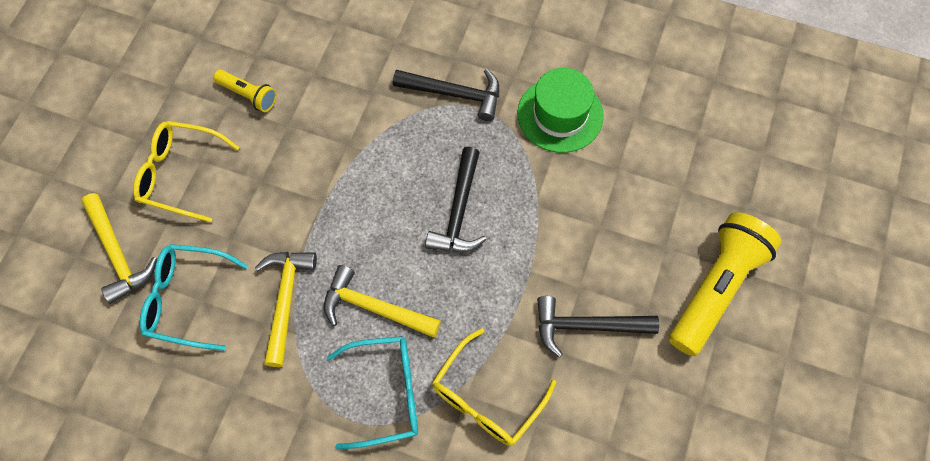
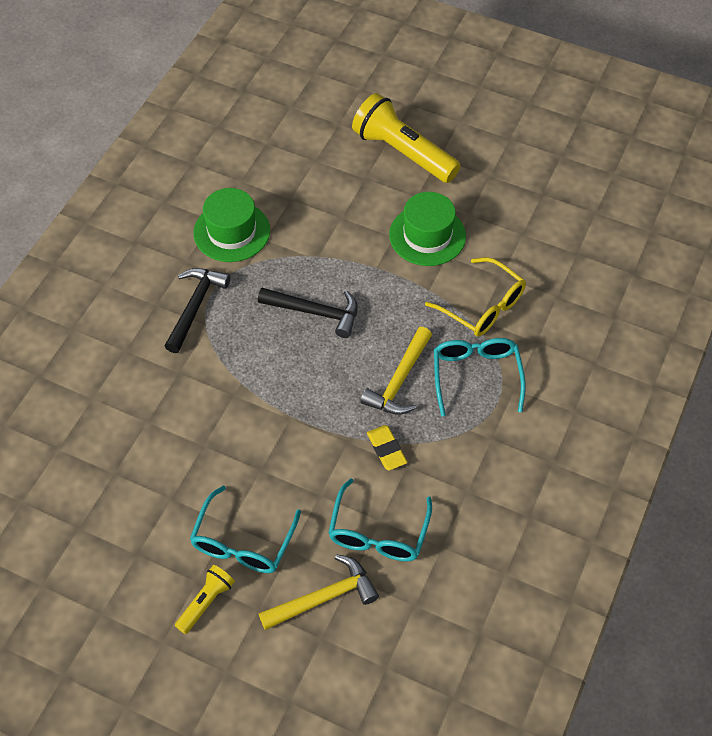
camera: 85 degrees left, 10 degrees down
yellow glasses [133,121,240,223] -> turquoise glasses [190,486,301,573]
yellow flashlight [213,70,277,112] -> yellow flashlight moved to [175,565,235,634]
yellow hammer [255,252,317,367] -> yellow eraser [367,425,407,470]
black hammer [537,296,659,357] -> green hat [389,192,466,266]

